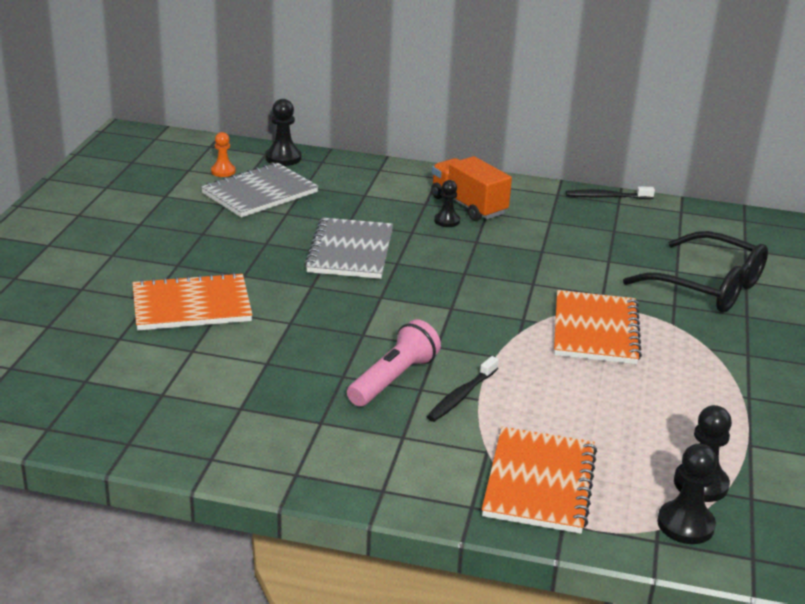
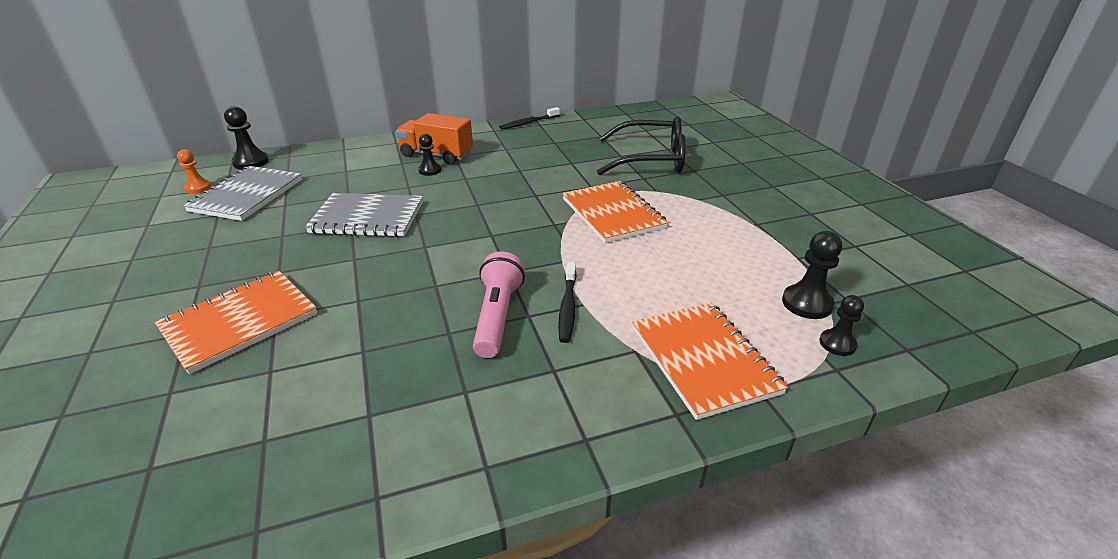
camera: 30 degrees left, 5 degrees up
grey notebook [304,218,393,279] -> grey notebook turned 60 degrees counterclockwise [305,193,423,237]
black pawn [657,444,717,544] -> black pawn [819,295,864,356], size x0.66

